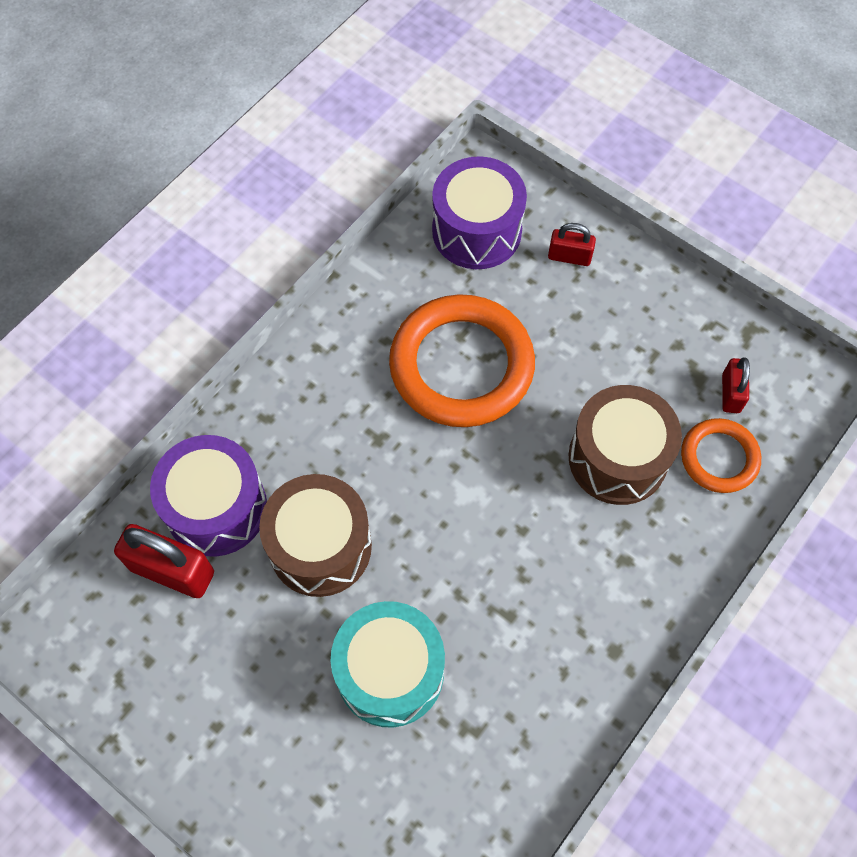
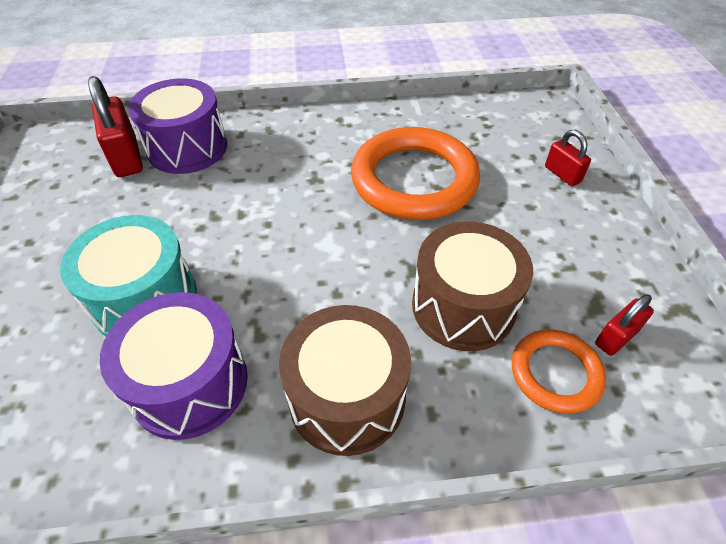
camera: 45 degrees right, 15 degrees down
brown drum [259,474,372,597] -> brown drum moved to [279,305,411,456]
purple drum [432,156,527,269] -> purple drum moved to [99,292,248,440]

